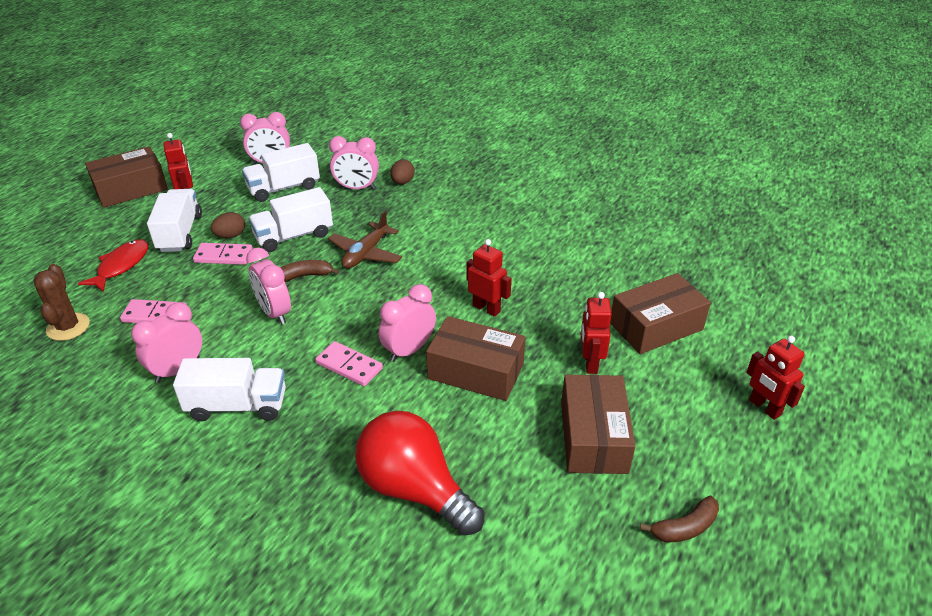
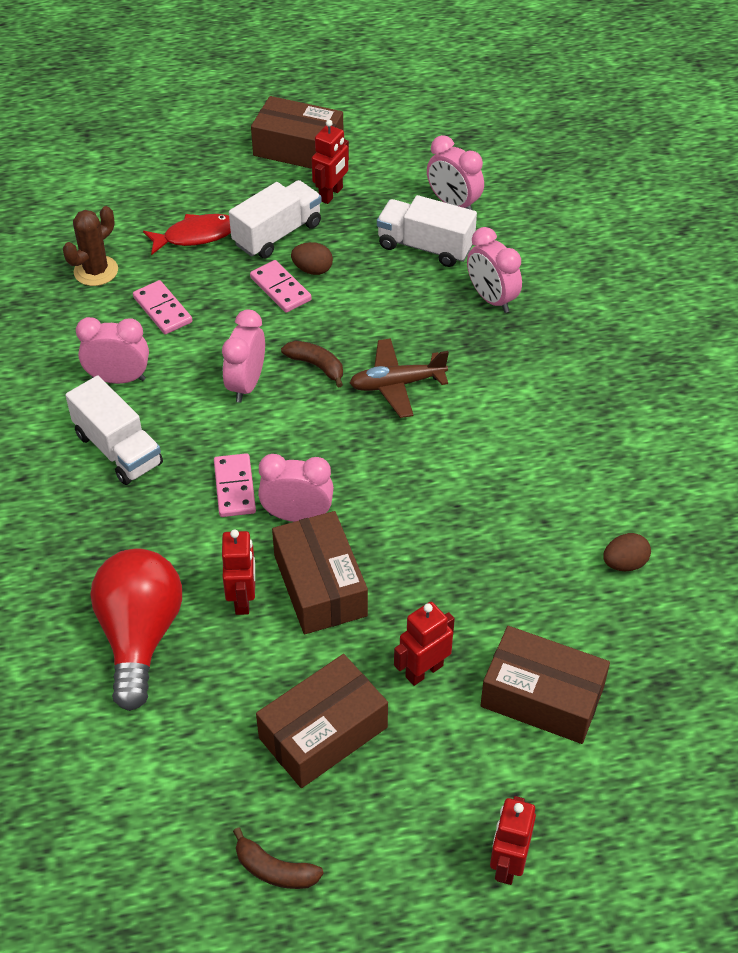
camera: 50 degrees right, 10 degrees up
white truck [249,187,333,252] -> none
brown egg [390,160,415,185] -> brown egg moved to [603,533,651,571]
red robot [467,239,511,317] -> red robot moved to [222,529,255,615]

